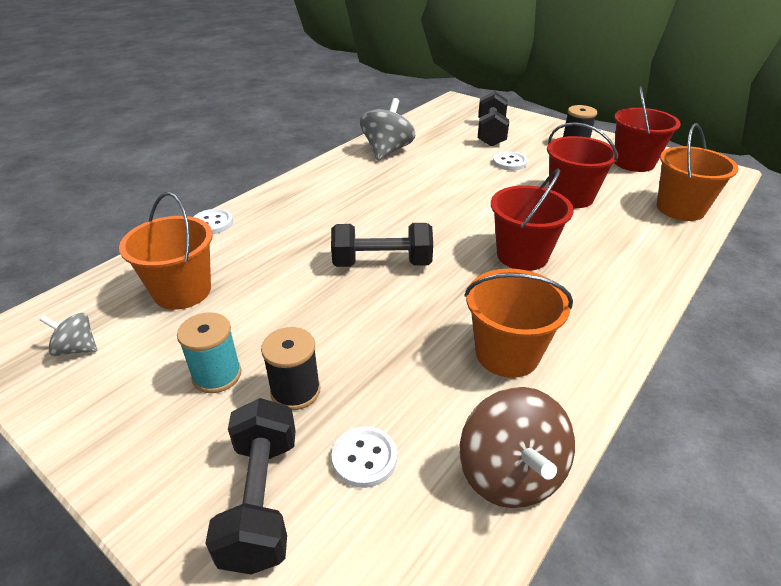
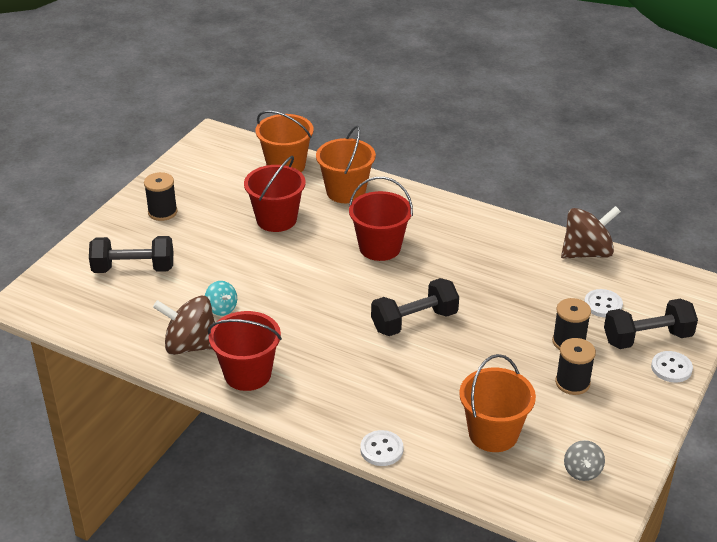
camera: 100 degrees left, 0 degrees up
turquoise spool [177,312,241,393] -> black spool [555,338,596,395]
black dumbbell [331,223,433,267] -> black dumbbell turned 75 degrees clockwise [371,278,459,336]
grey spinning top [360,98,415,161] -> brown spinning top [153,295,215,355]
orange bucket [464,269,573,378] -> orange bucket moved to [316,126,376,203]
white button [493,151,528,171] -> white button moved to [651,351,693,383]
red bucket [614,86,681,172] -> red bucket moved to [208,311,282,391]
none -> turquoise spinning top [205,281,237,316]

